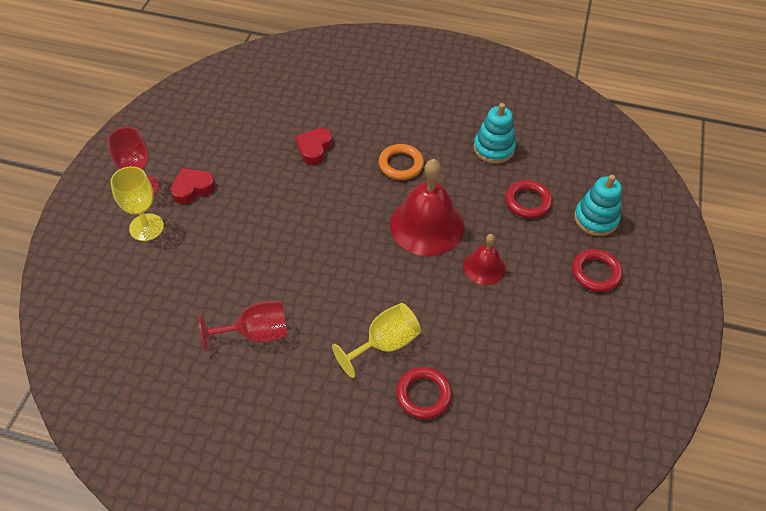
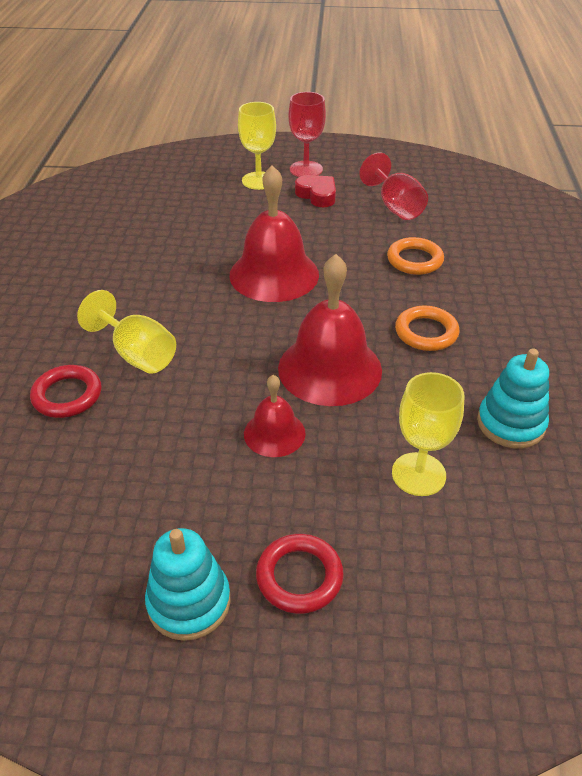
camera: 80 degrees right, 10 degrees down
red goblet [199,301,288,352] -> red goblet moved to [359,152,428,220]
red heart [295,128,332,165] -> orange ring [387,237,444,275]
red ring [505,180,552,218] -> yellow goblet [392,372,464,496]
turquoise stacking toy [574,175,622,236] -> turquoise stacking toy moved to [145,528,231,641]
none -> red bell [229,165,319,302]

